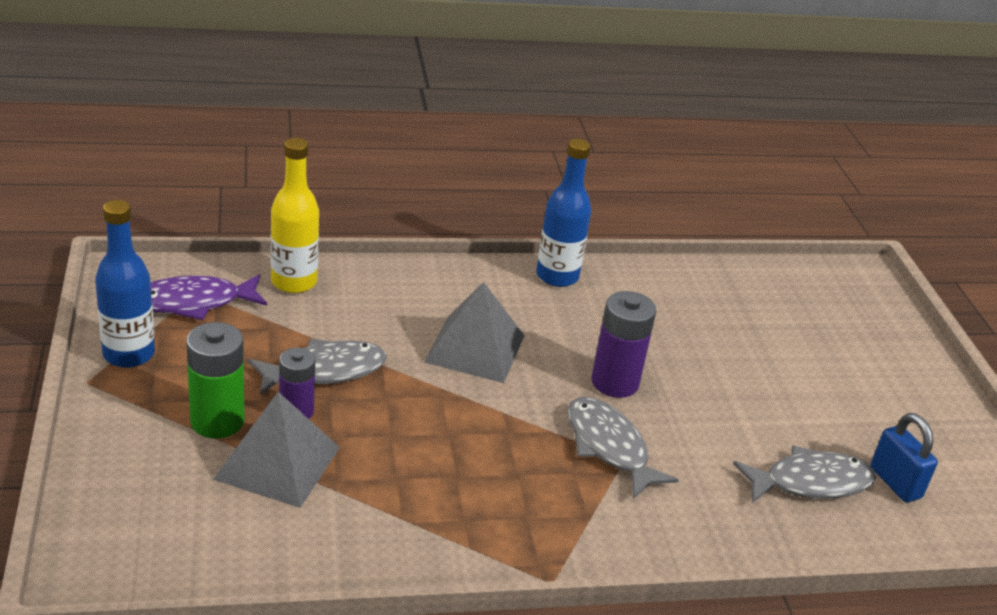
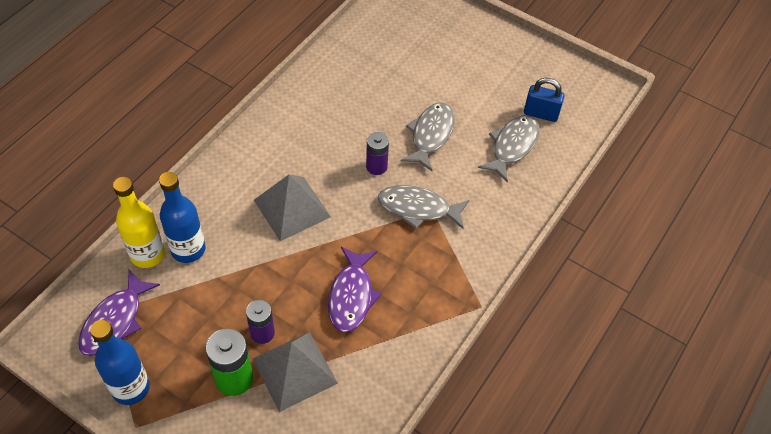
camera: 45 degrees left, 20 degrees up
grey fish [247,339,387,395] -> grey fish moved to [401,102,455,172]
blue bottle [536,139,591,287] -> blue bottle moved to [159,172,206,263]
purple battery [591,291,656,398] -> purple battery [366,132,389,175], size x0.66
none -> purple fish [328,247,382,333]

